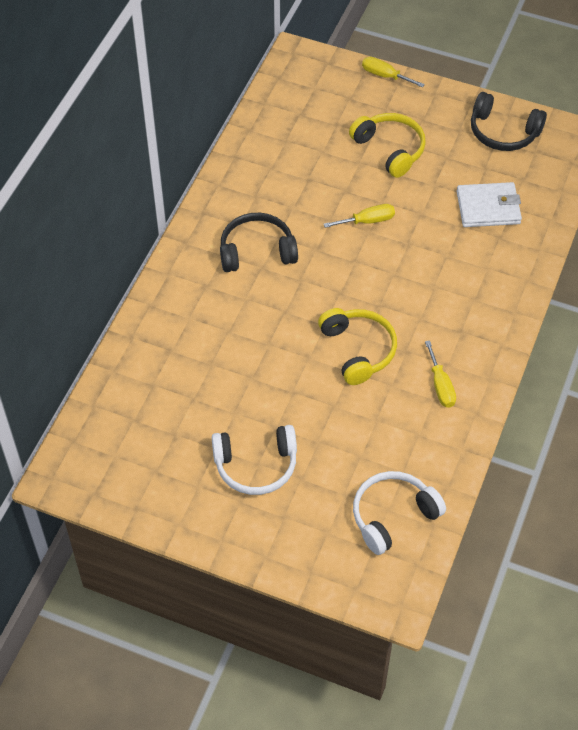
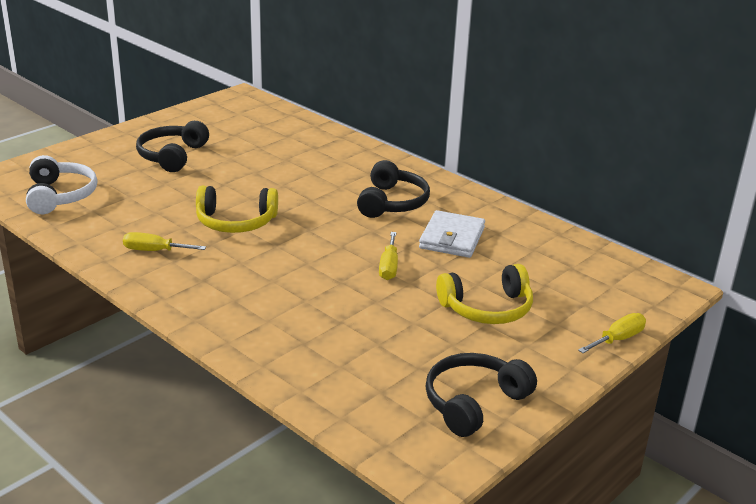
camera: 110 degrees right, 25 degrees down
white headphones [212,425,297,495] -> black headphones [136,121,209,172]
white wallet [457,182,522,227] -> white wallet moved to [419,210,485,258]

